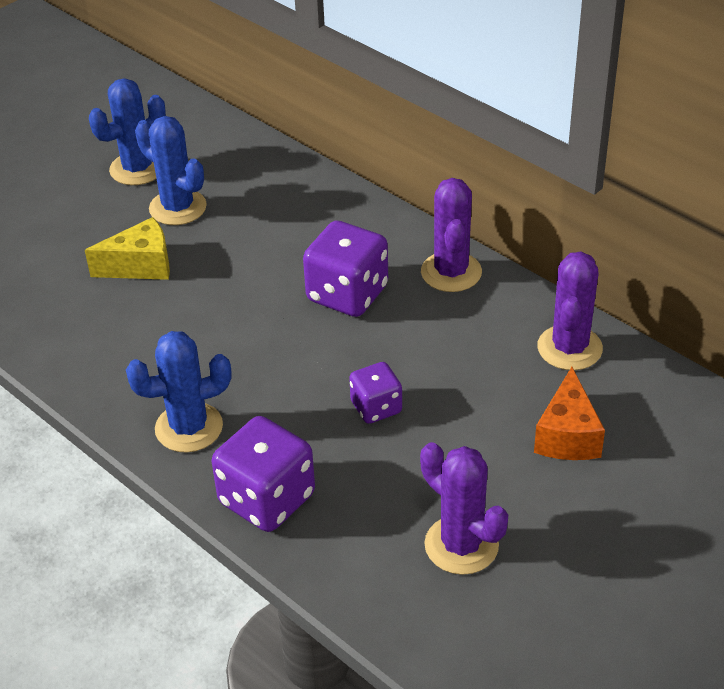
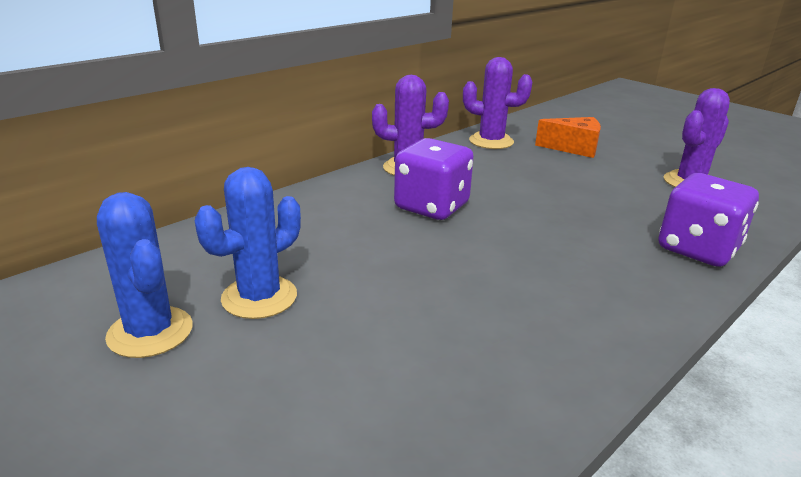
camera: 90 degrees left, 15 degrees down
yellow cheese [85,217,170,280] -> none
blue cactus [126,331,231,452] -> none
purple dice [349,362,402,424] -> none

